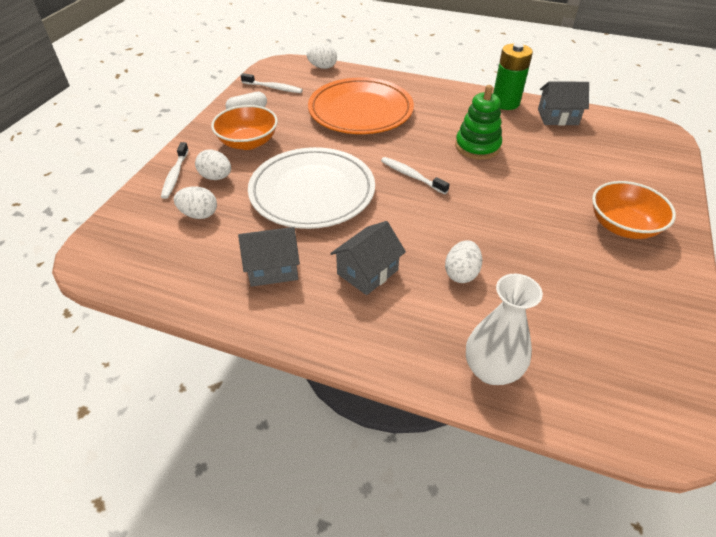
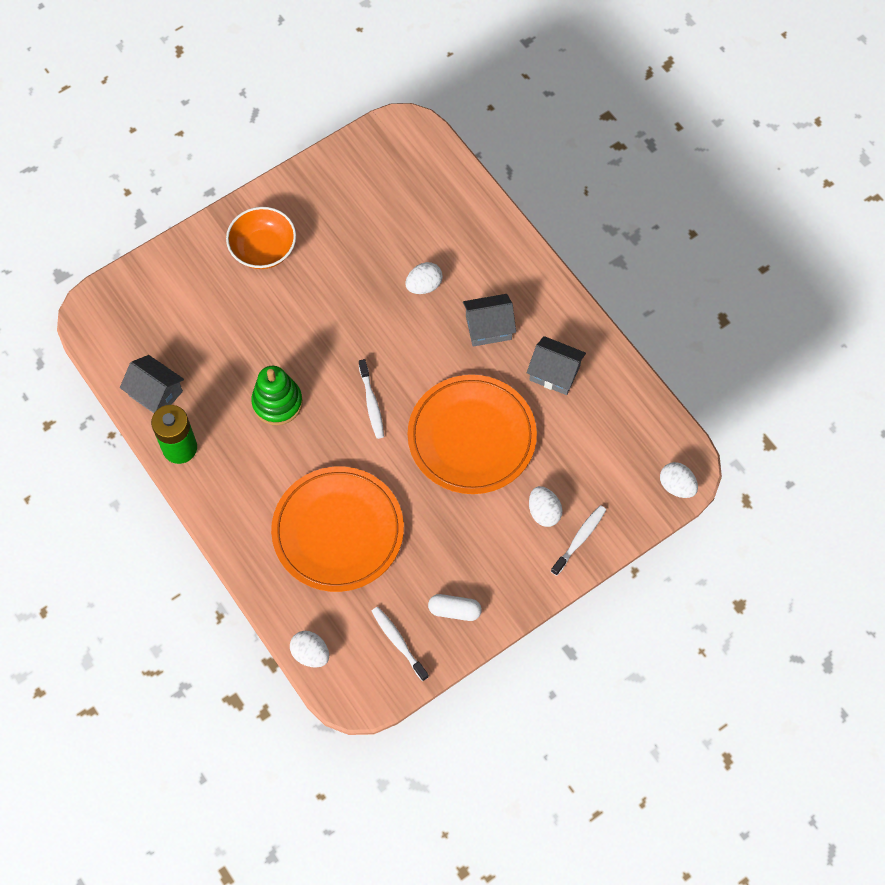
camera: 145 degrees left, 20 degrees up
white egg [174,186,217,219] -> white egg moved to [660,462,698,498]
orange bowl [211,105,278,150] -> none
white plate [248,147,375,229] -> orange plate [408,375,537,494]
white vase [466,274,543,385] -> none

